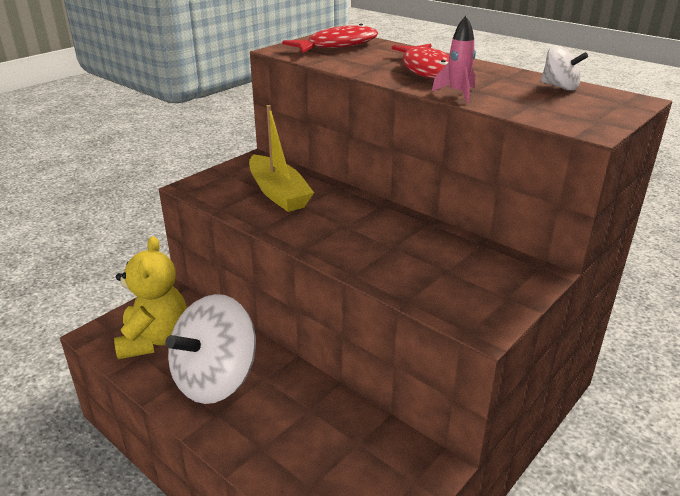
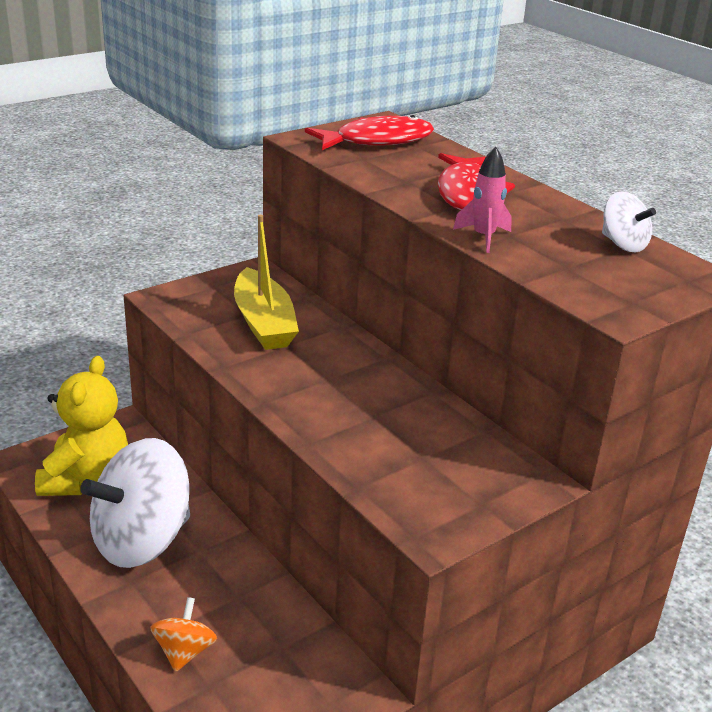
camera: 10 degrees right, 0 degrees up
none -> orange spinning top [150,597,217,672]

